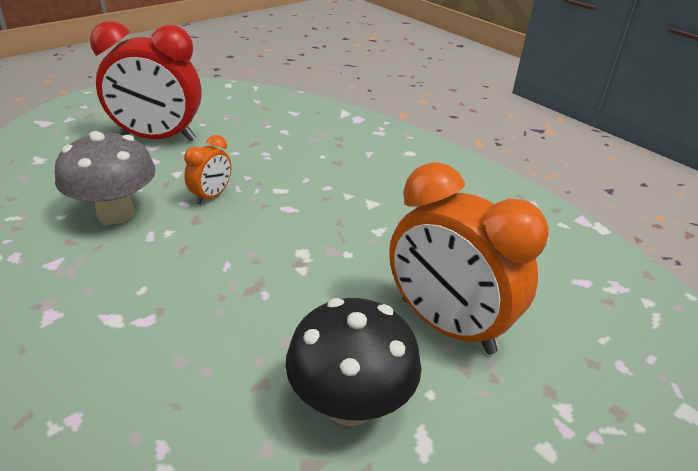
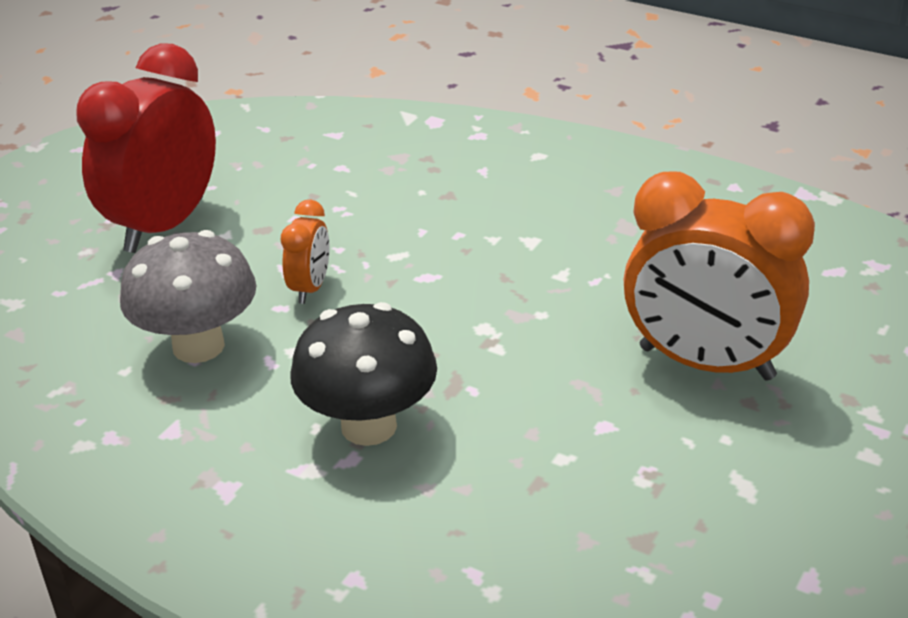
camera: 15 degrees left, 0 degrees up
red clock [90,21,202,141] -> red clock turned 135 degrees clockwise [76,43,216,253]
black mushroom [285,298,421,426] -> black mushroom moved to [290,302,437,446]

